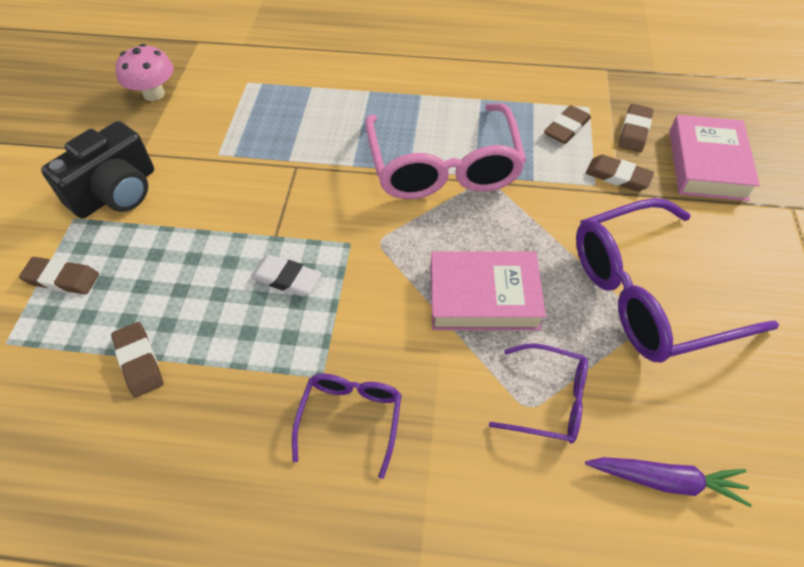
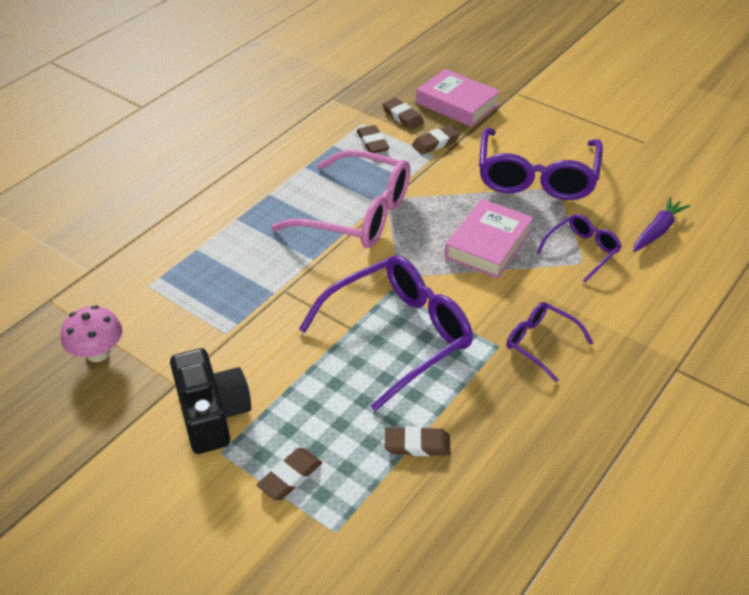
camera: 60 degrees left, 10 degrees down
white eraser [251,255,322,296] -> purple glasses [299,255,473,411]

